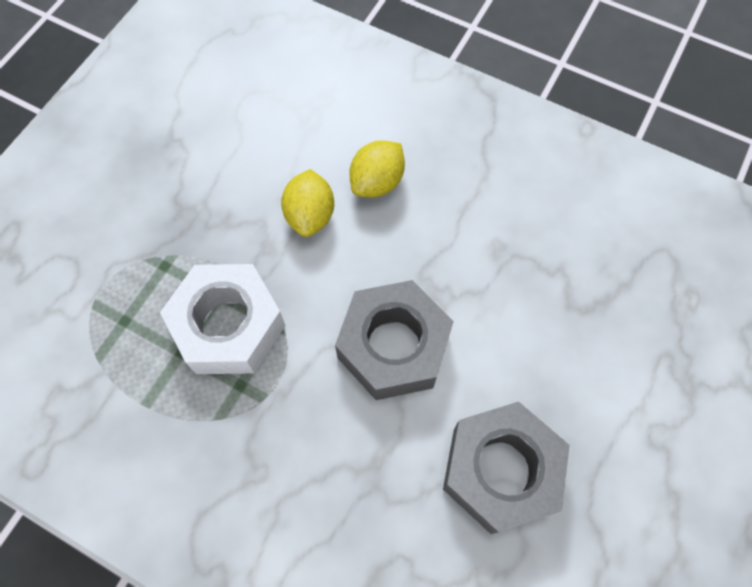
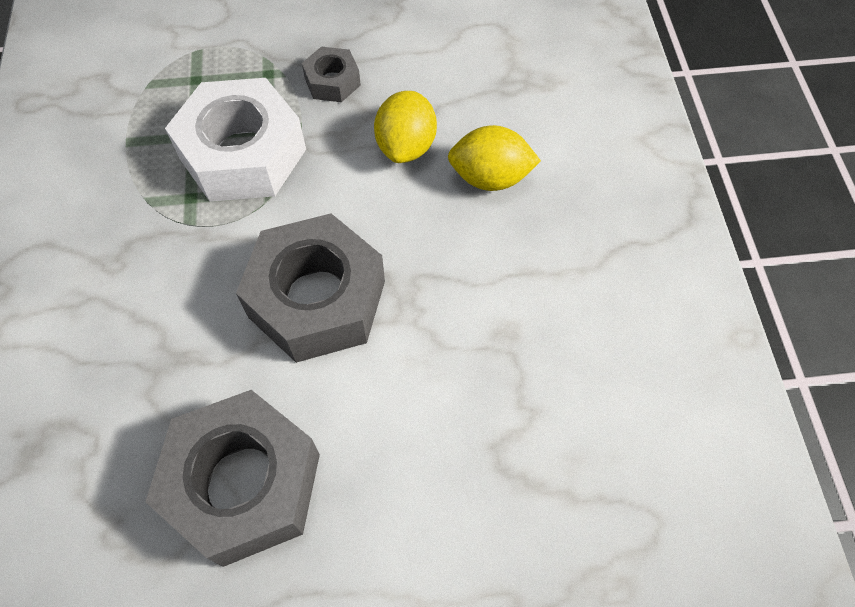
camera: 55 degrees right, 5 degrees down
yellow lemon [281,169,334,237] -> yellow lemon turned 45 degrees counterclockwise [374,91,437,163]
none -> grey nut [302,46,361,102]

